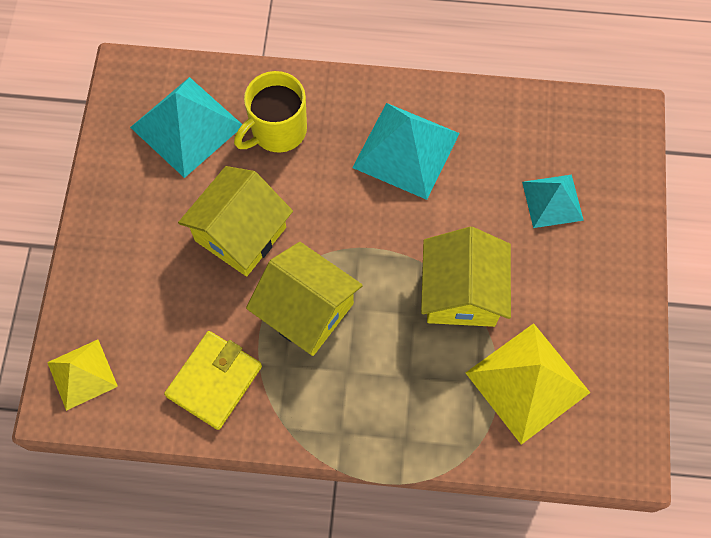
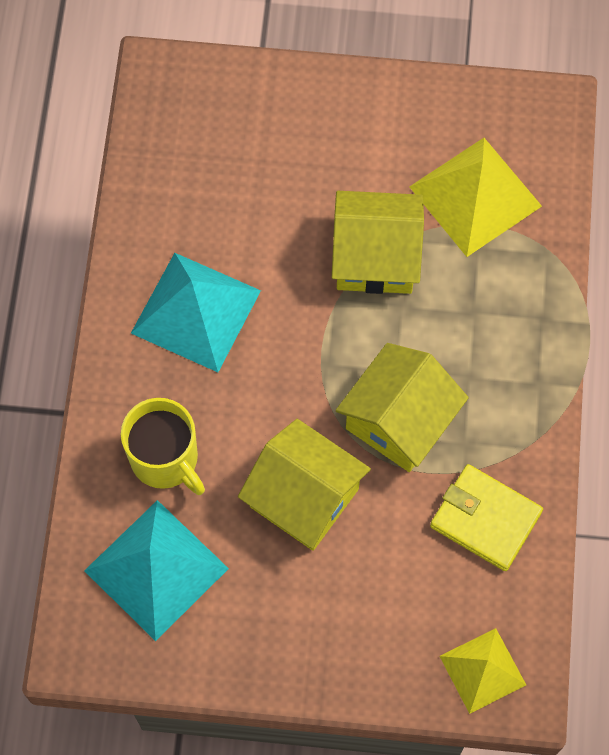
camera: 90 degrees left, 0 degrees up
turquoise pyramid [522,175,584,228] -> none

